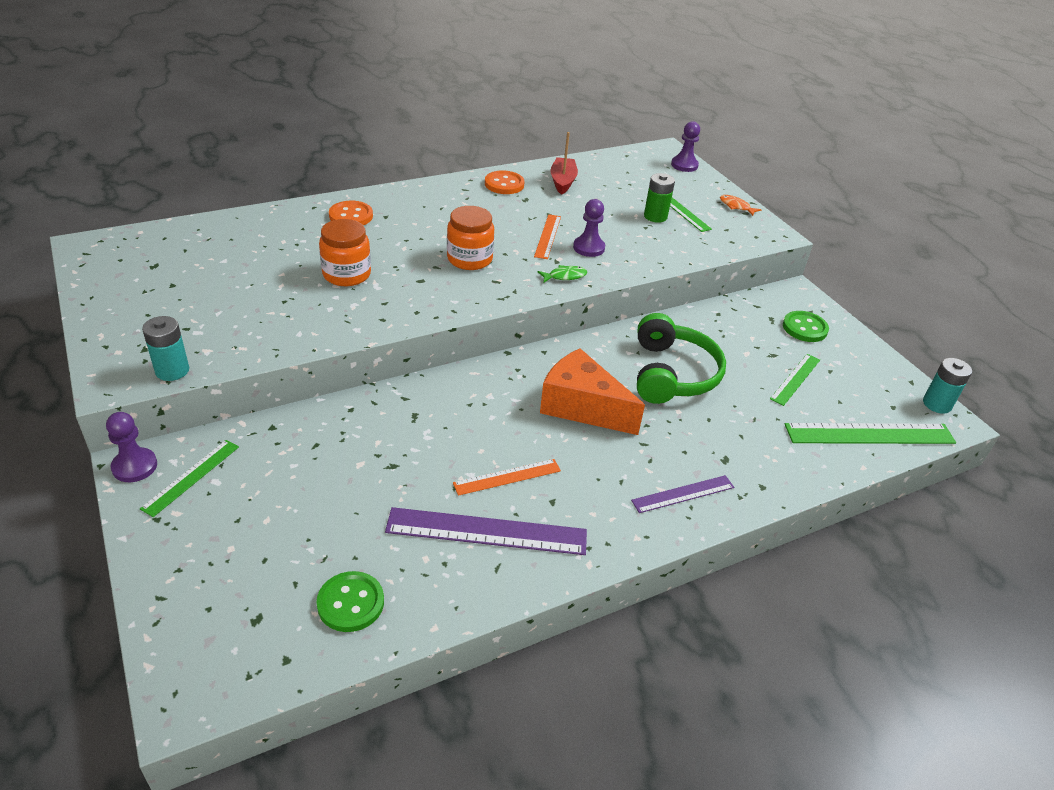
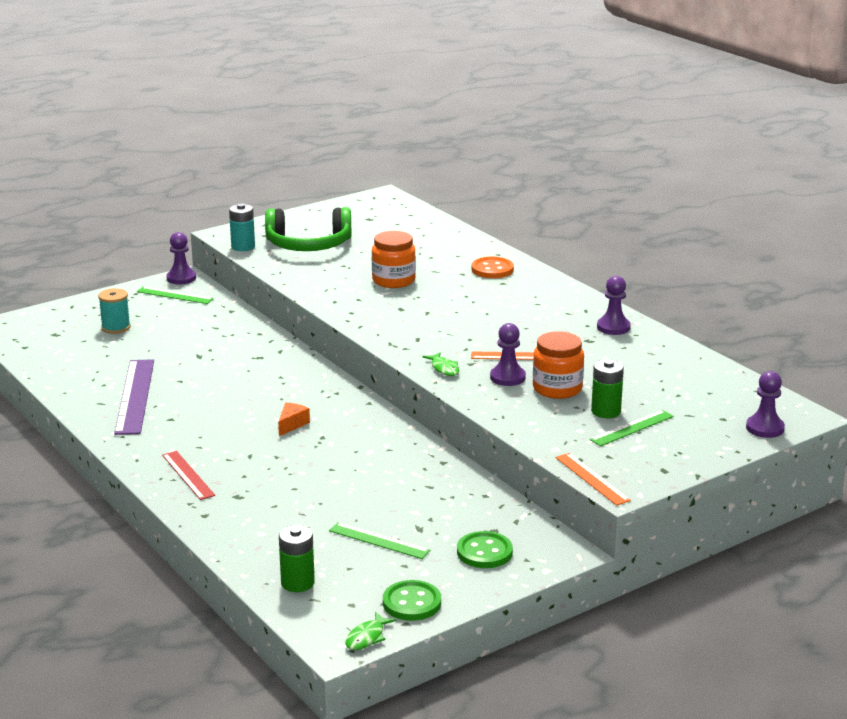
camera: 85 degrees right, 15 degrees down
green button [317,571,384,632] -> green button moved to [383,580,441,621]
orange jar [447,206,494,270] -> orange jar moved to [533,331,584,399]
orange ruler [453,459,561,496] -> orange ruler moved to [555,453,631,505]
orange button [485,170,525,194] -> purple pawn [597,276,631,335]
orange cheese [540,348,645,435] -> orange cheese [278,403,310,436], size x0.43
red boat [550,132,578,195] -> none
purple ruler [631,475,734,513] -> red ruler [162,451,215,500]
green headphones [637,313,726,404] -> green headphones moved to [265,207,351,251]
orange fish [720,195,762,216] -> none
green ruler [785,423,956,444] -> green battery [279,525,315,592]
turquoise battery [923,358,972,414] -> green fish [345,612,396,650]
none -> turquoise spool [98,288,131,334]

